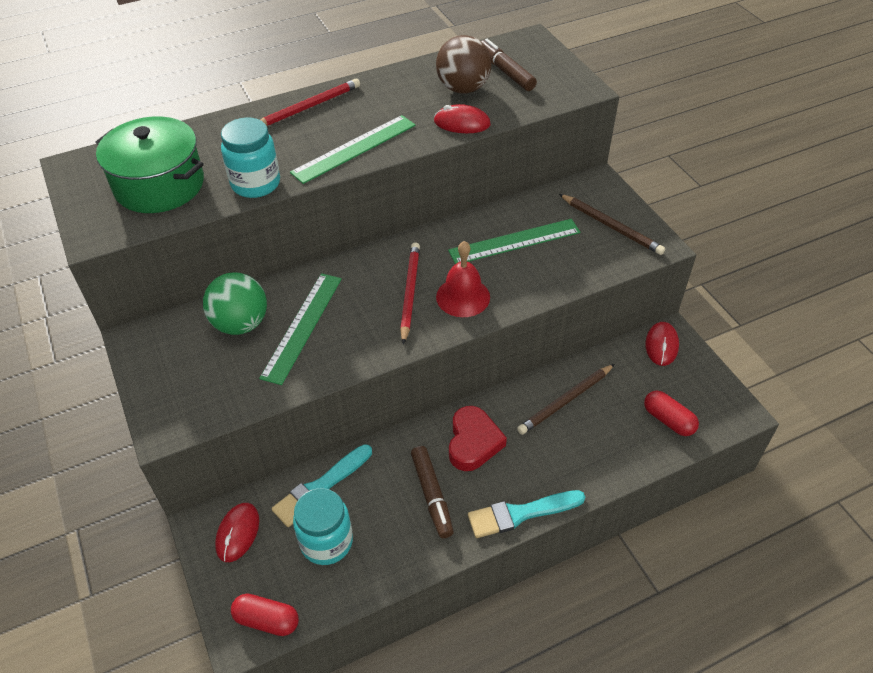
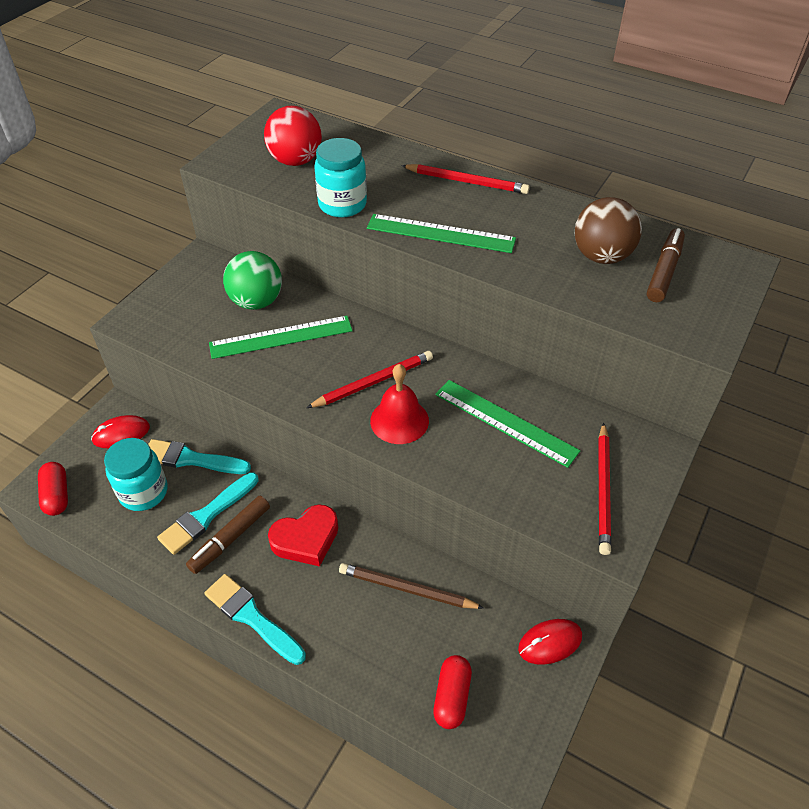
camera: 55 degrees right, 0 degrees up
green pot [95,116,204,213] -> red ball [264,106,322,166]
red mouse [434,104,491,133] -> none
brown pencil [559,194,665,255] -> red pencil [598,422,611,555]
none -> turquoise brush [157,472,258,555]

